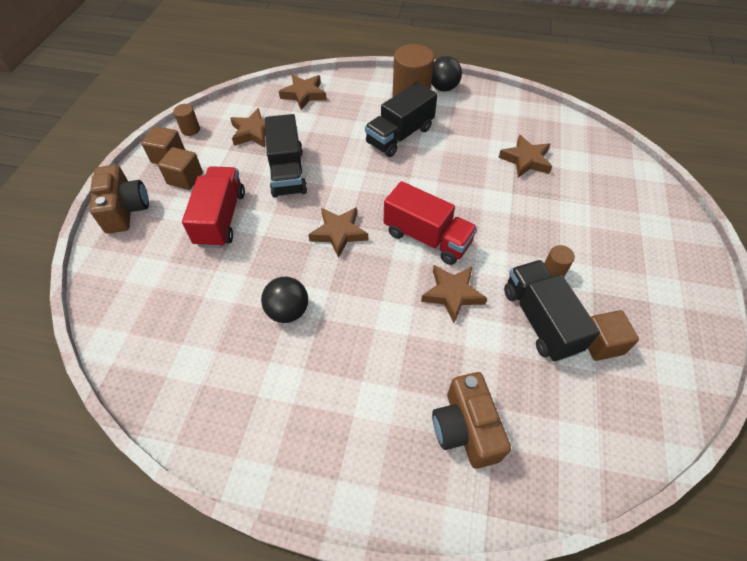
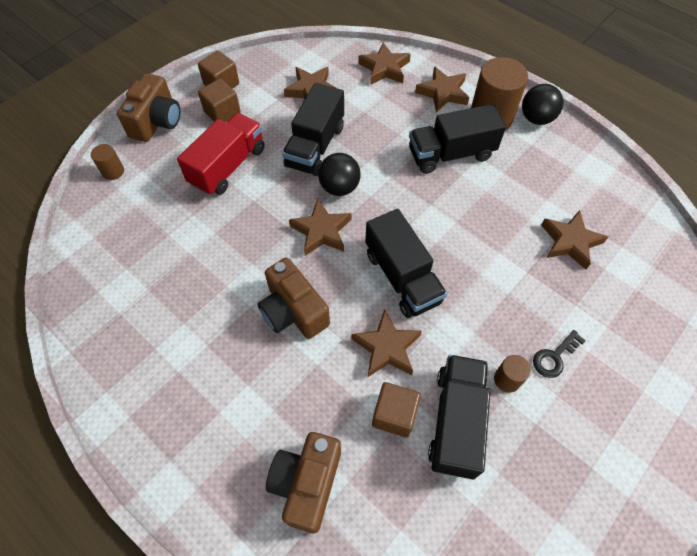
camera: 30 degrees right, 5 degrees up
brown cylinder [173,104,200,136] -> brown cylinder moved to [91,144,124,180]
black ball [261,277,308,323] -> black ball moved to [318,153,361,196]
red truck [384,181,478,265] -> black truck [365,209,447,318]
brown cube [588,310,639,361] -> brown cube moved to [372,382,421,437]
none -> brown camera [258,258,330,339]
none -> brown star [415,66,469,112]
none -> black key [533,330,586,378]

